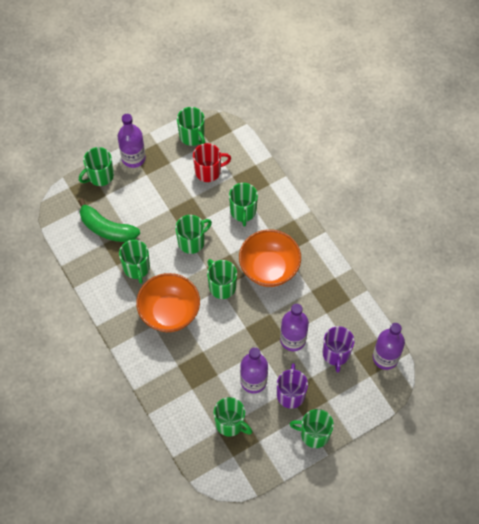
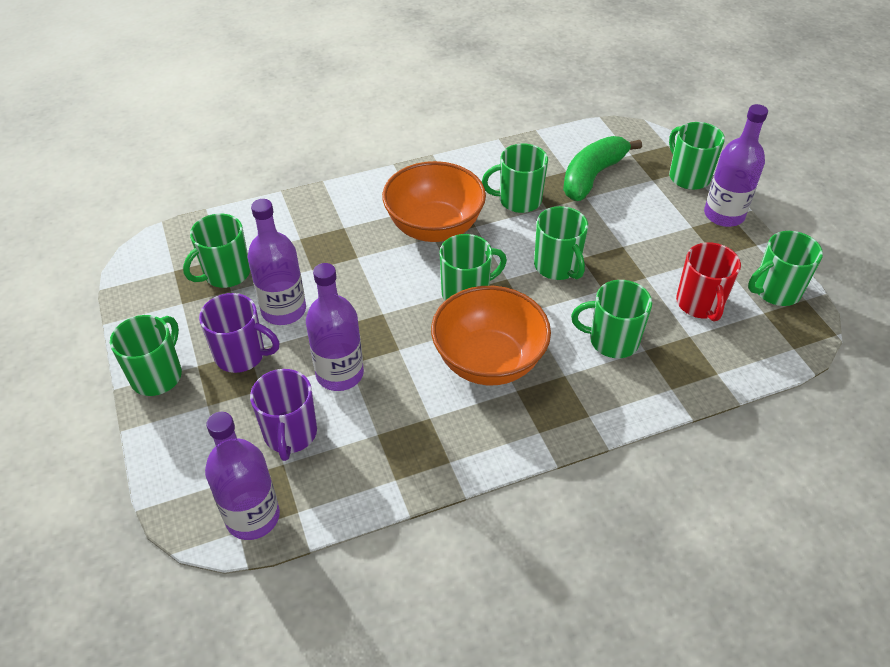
camera: 100 degrees right, 15 degrees down
purple mug [322,326,354,373] -> purple mug turned 105 degrees counterclockwise [250,369,317,461]

